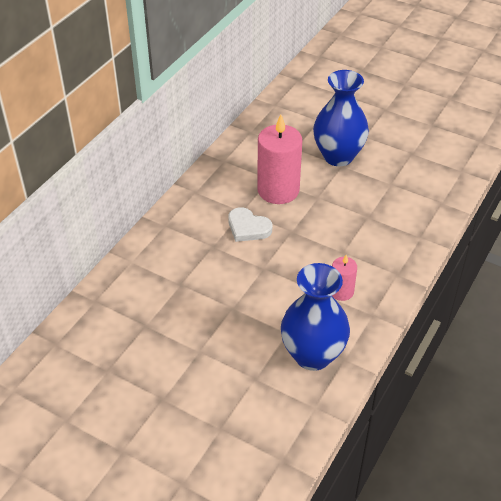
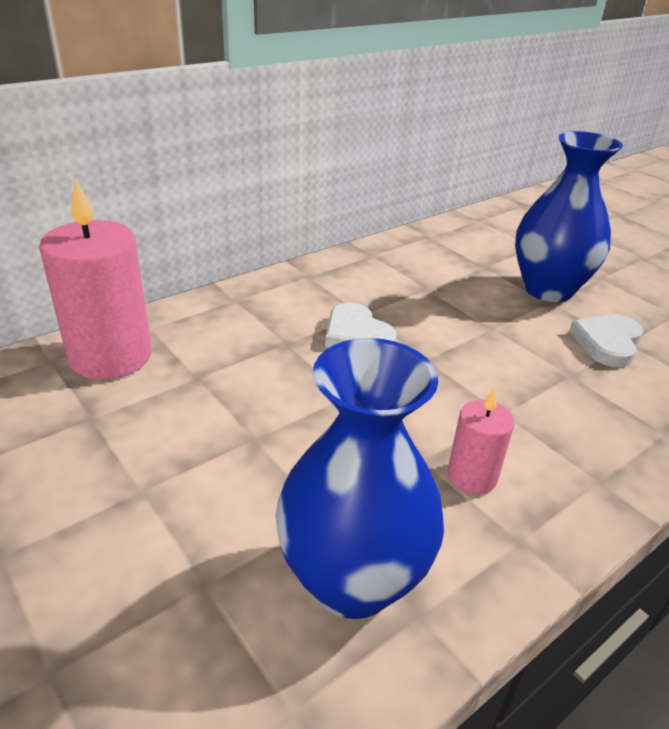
camera: 20 degrees right, 10 degrees down
pink candle [257,115,302,204] -> pink candle moved to [39,179,152,380]
none -> white heart [569,314,643,367]

